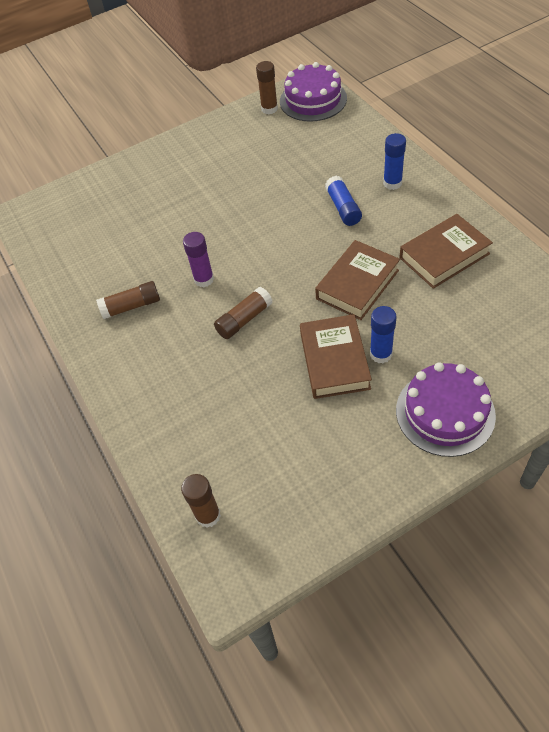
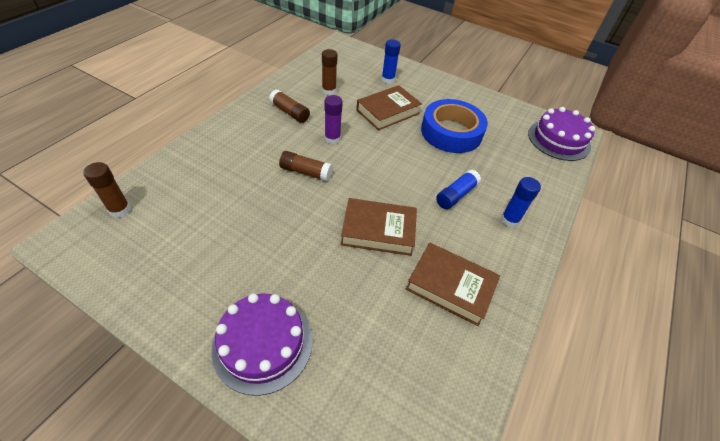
camera: 50 degrees right, 5 degrees down
brown glue stick [256,61,278,114] -> brown glue stick moved to [322,49,338,95]
brown book [300,314,372,399] -> brown book moved to [356,85,422,130]
blue glue stick [370,306,397,363] -> blue glue stick moved to [382,39,401,84]
none -> blue tape [421,99,488,153]

